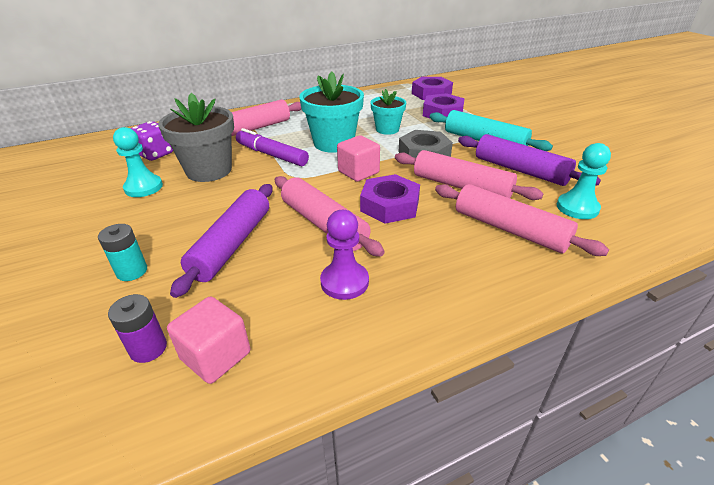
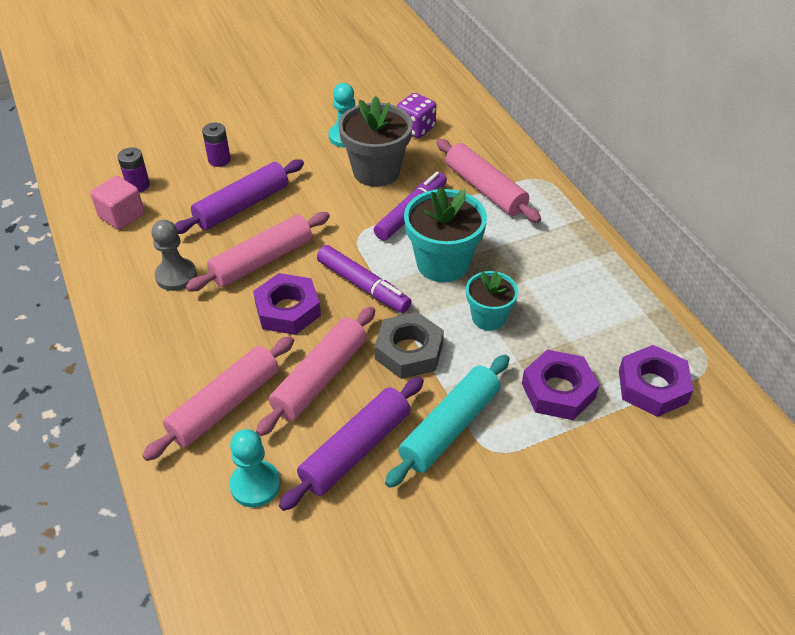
camera: 90 degrees right, 10 degrees up
turquoise battery [98,224,147,281] -> purple battery [202,123,231,167]
purple rolling pin [170,184,272,298] -> purple rolling pin turned 60 degrees counterclockwise [175,159,304,234]
purple pawn [320,210,369,300] -> grey pawn [151,220,197,291]
pink cube [337,136,380,182] -> purple marker [317,245,412,313]

